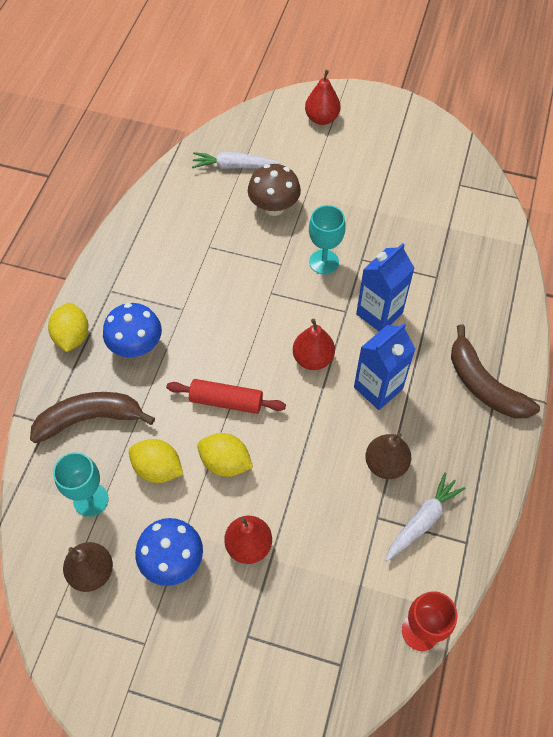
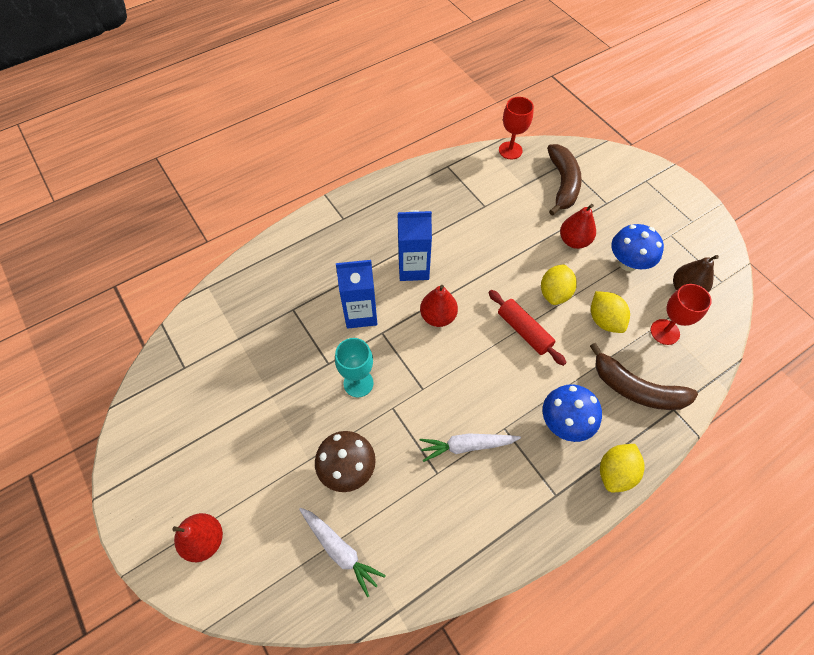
camera: 140 degrees left, 0 degrees up
turquoise goblet [53,452,108,517] -> red goblet [651,284,712,345]
yellow lemon [197,433,253,477] -> yellow lemon turned 45 degrees clockwise [541,264,577,305]
brown pear [365,433,411,479] -> none
white carrot [385,472,465,561] -> white carrot moved to [420,433,521,462]
brown banana [451,324,540,419] -> brown banana moved to [547,144,582,216]

